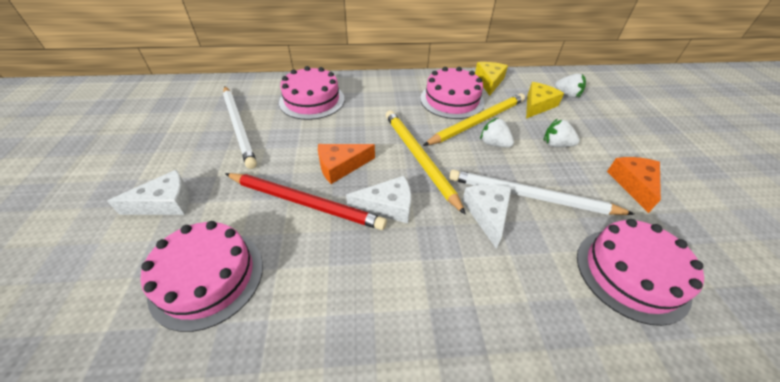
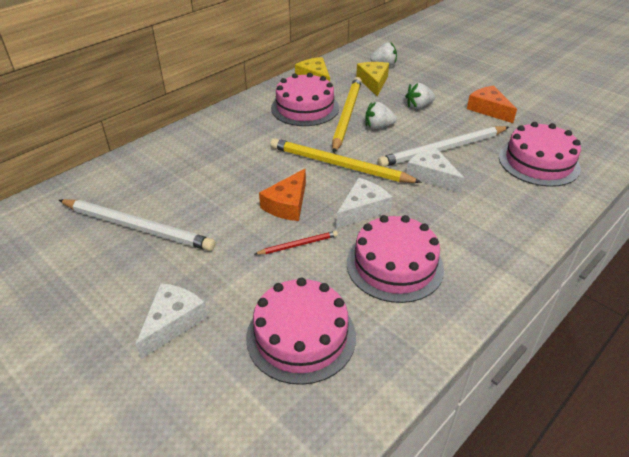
camera: 40 degrees left, 5 degrees down
red pencil [225,173,387,230] -> red pencil [255,231,338,255], size x0.46
pink cake [279,66,345,120] -> pink cake moved to [347,215,444,303]

